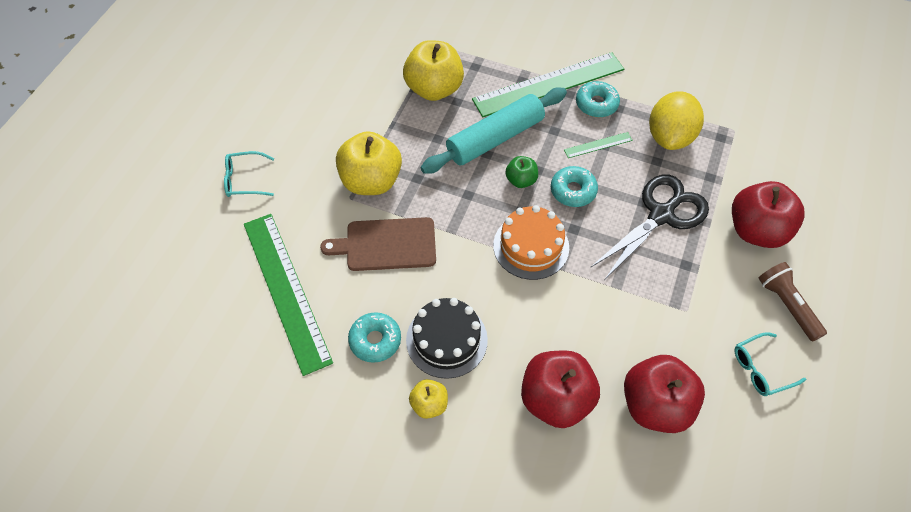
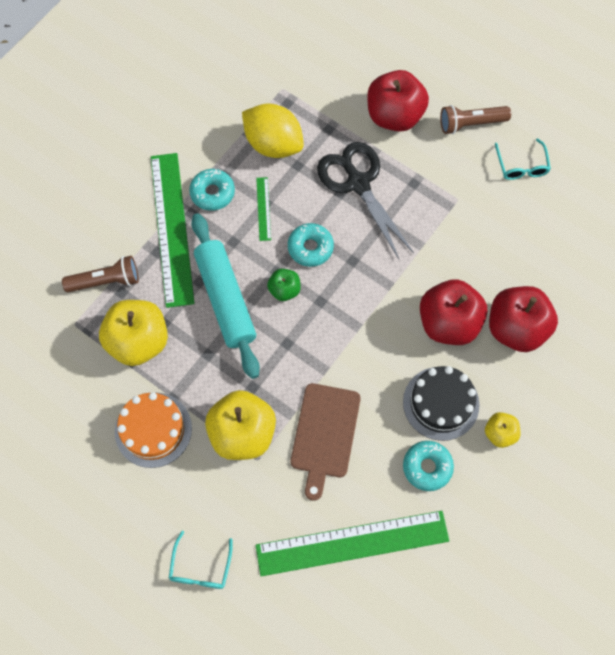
camera: 75 degrees left, 10 degrees up
orange cake [493,205,569,280] -> orange cake moved to [115,392,192,468]
red apple [624,355,705,433] -> red apple moved to [420,279,487,345]
none -> brown flashlight [62,256,139,292]

